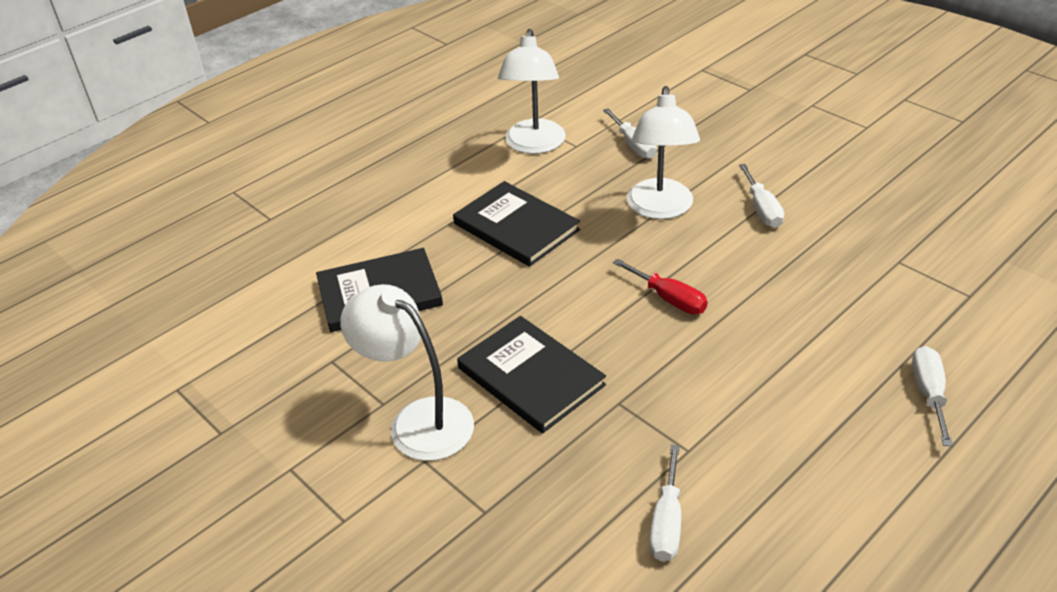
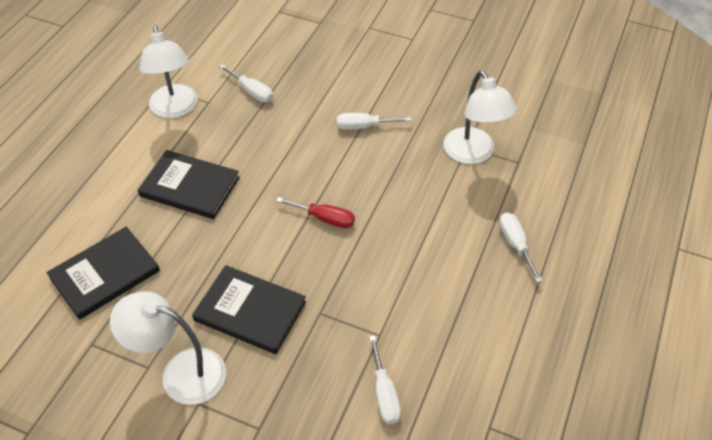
camera: 25 degrees left, 10 degrees up
white lamp [627,86,700,219] -> white lamp moved to [444,70,517,164]
white screwdriver [739,164,784,228] -> white screwdriver turned 120 degrees clockwise [337,113,412,130]

